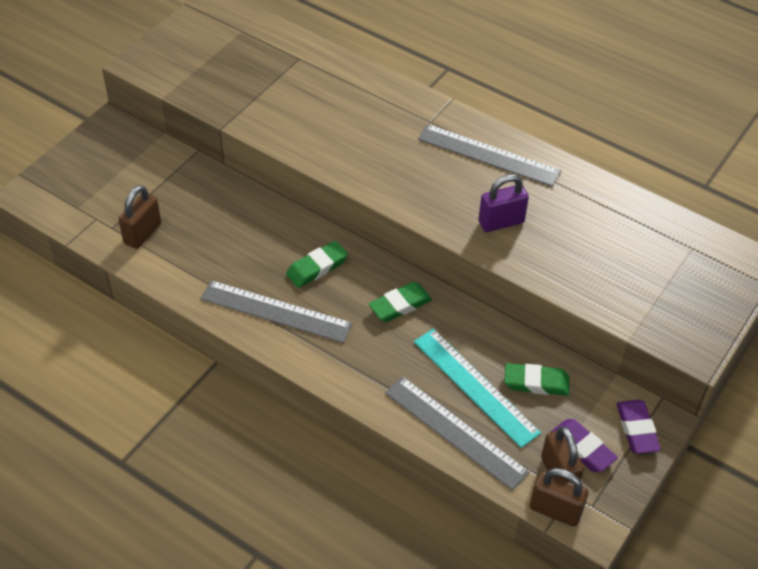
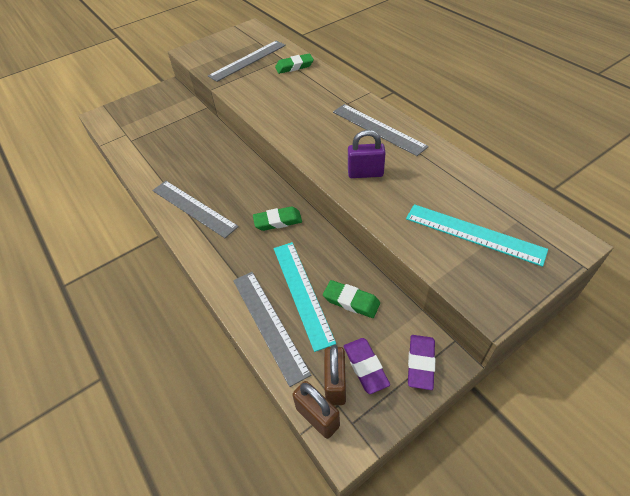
camera: 25 degrees right, 0 degrees up
brown padlock [118,185,161,249] -> none
green eraser [286,241,348,288] -> green eraser moved to [275,53,314,74]
none -> grey ruler [208,40,286,82]
none -> turquoise ruler [406,204,548,267]

